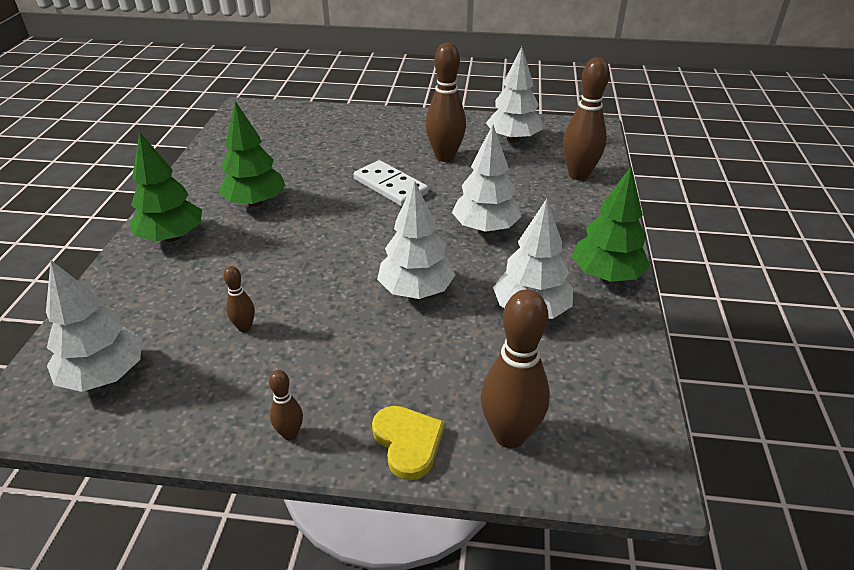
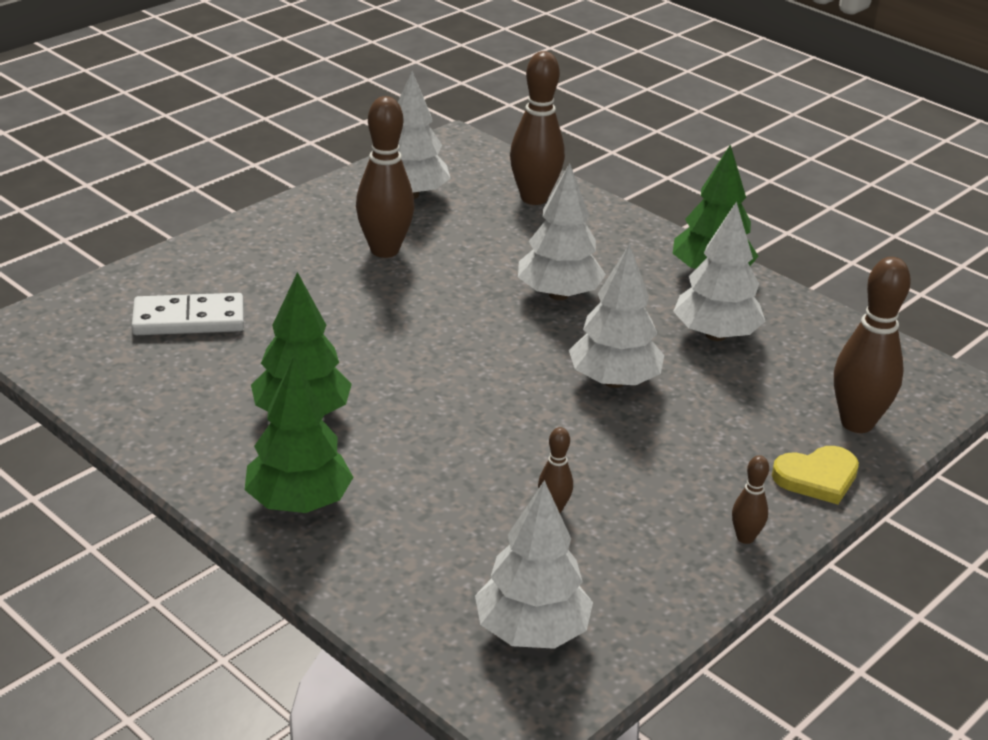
camera: 55 degrees left, 5 degrees down
white domino [354,160,428,207] -> white domino moved to [131,293,244,335]
yellow heart [372,406,445,480] -> yellow heart turned 150 degrees clockwise [772,446,859,504]

